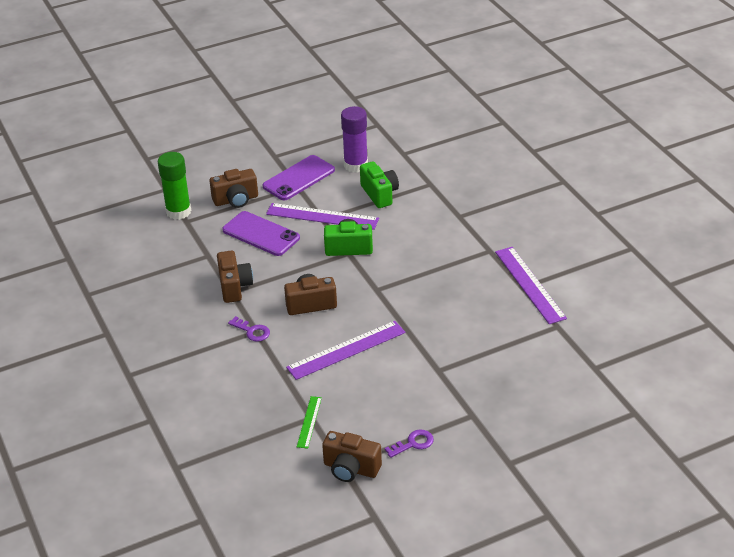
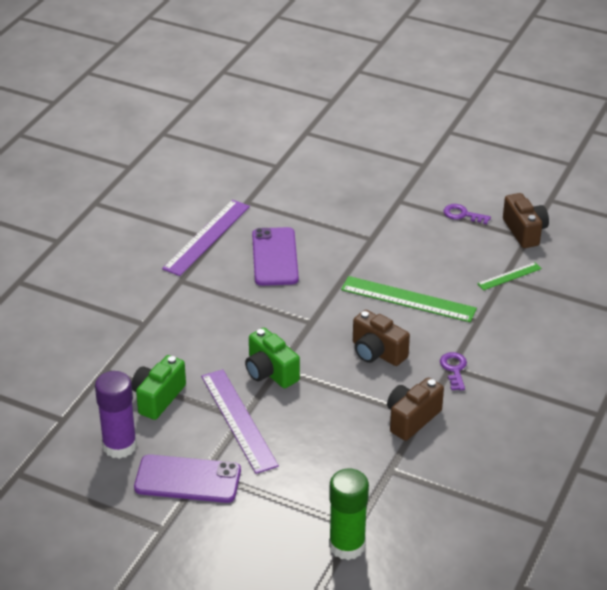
camera: 130 degrees left, 0 degrees up
brown camera [209,169,258,208] -> none
purple phone [222,211,300,256] -> purple phone moved to [252,227,299,286]
purple ruler [286,321,405,380] -> green ruler [341,276,477,322]

